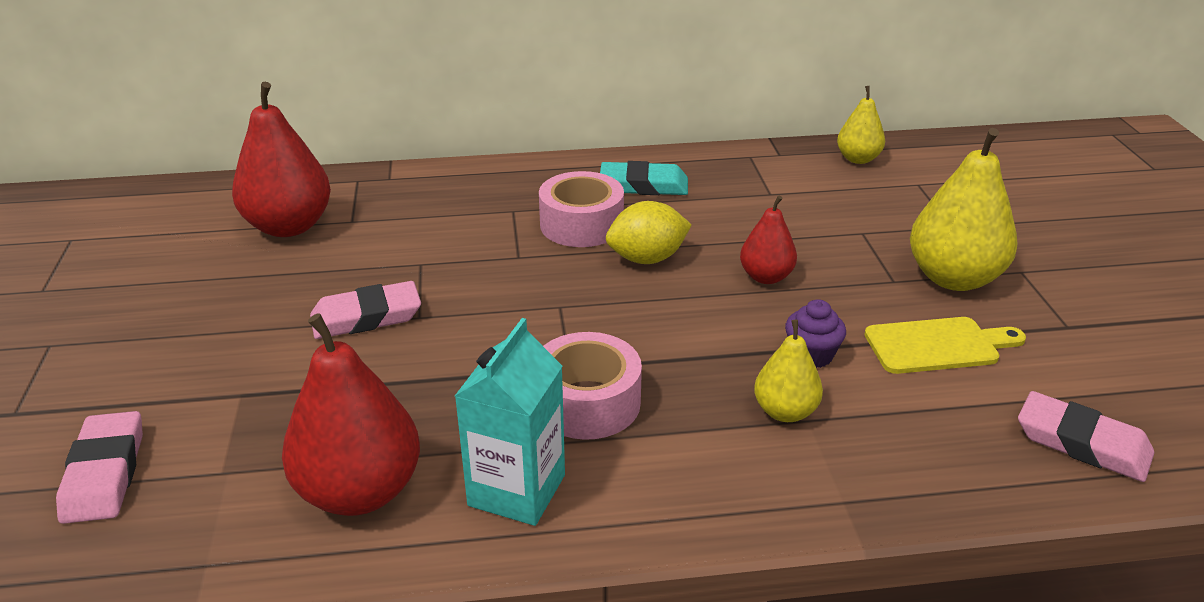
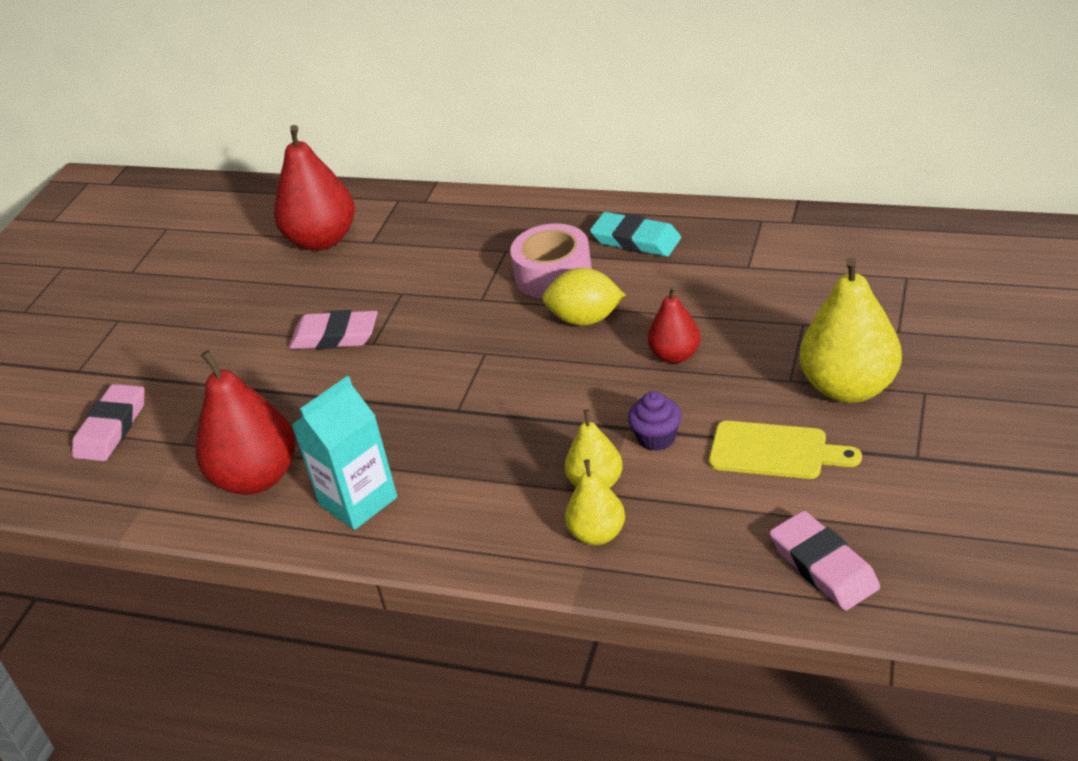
camera: 30 degrees right, 5 degrees up
pink tape [543,332,642,440] -> none
yellow pear [837,86,885,164] -> yellow pear moved to [565,460,625,545]

